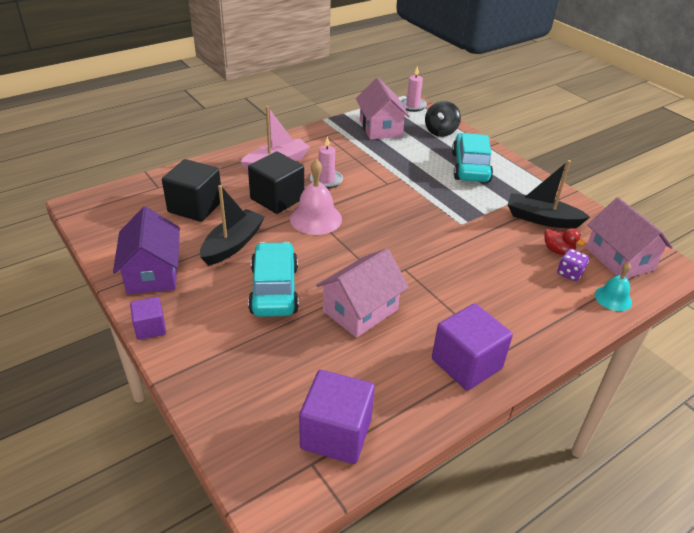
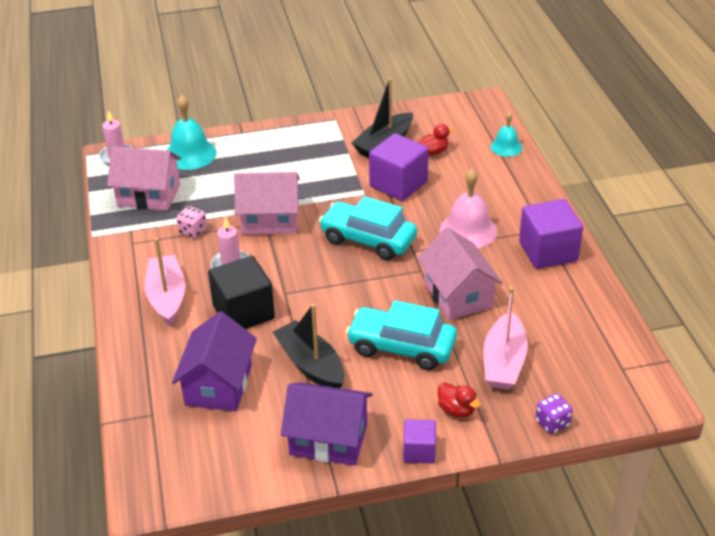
camera: 65 degrees left, 0 degrees up
black cube [162,159,221,222] -> purple house [172,312,257,411]
pink bell [290,159,342,235] -> pink bell moved to [440,169,497,248]
purple cube [299,370,375,464] -> purple cube moved to [369,133,429,201]
black spinning top [425,101,461,137] -> turquoise bell [166,95,217,170]
turquoise car [452,133,493,182] -> turquoise car moved to [319,196,417,260]
purple dice [557,249,589,281] -> purple dice moved to [535,394,573,434]
pink house [586,197,673,278] -> pink house moved to [234,172,300,235]
none -> pink dice [176,206,207,238]
none -> red duck [438,382,480,418]
none -> pink boat [484,287,528,390]

